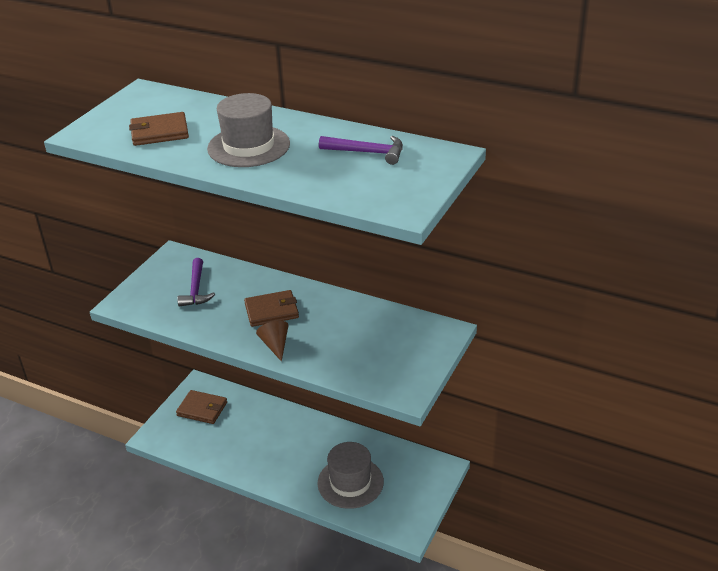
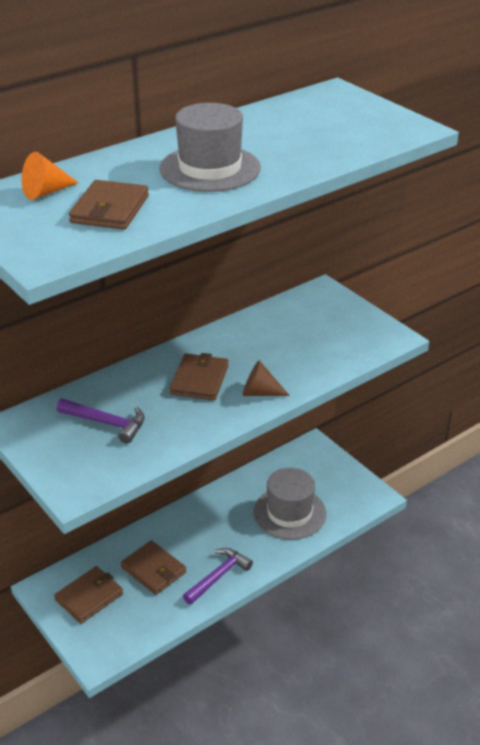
camera: 65 degrees left, 0 degrees up
purple hammer [319,136,403,165] -> purple hammer moved to [183,548,253,605]
none -> orange cone [22,152,79,200]
none -> brown wallet [121,540,186,595]

